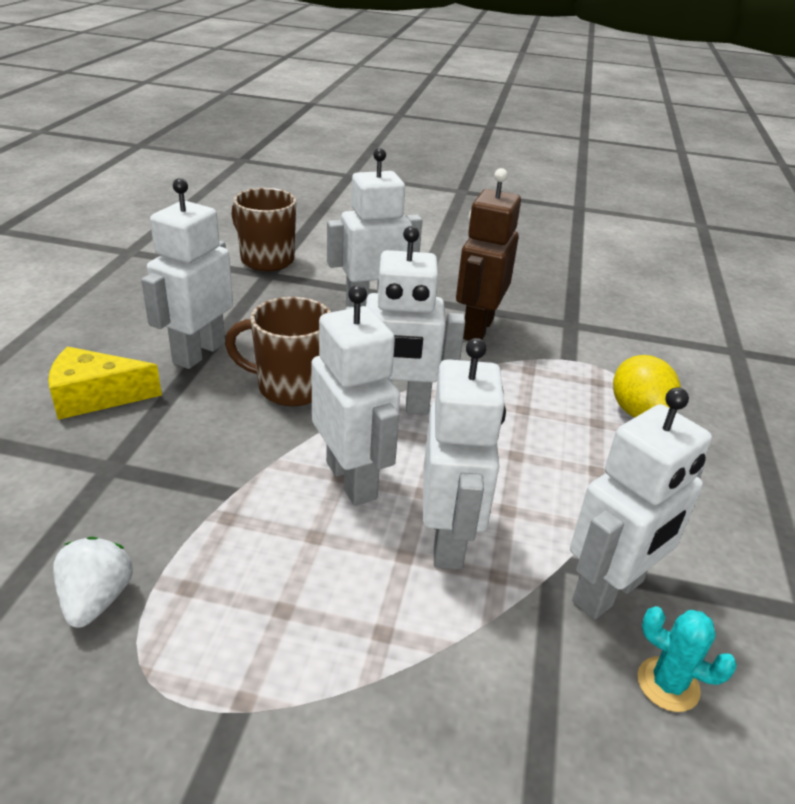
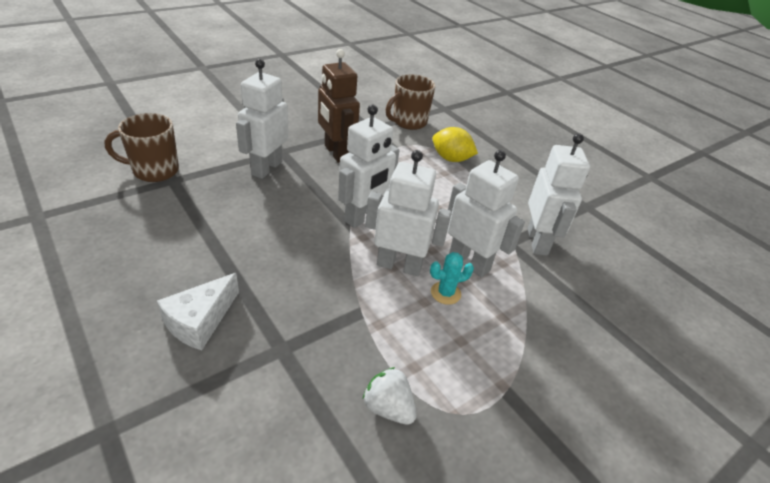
camera: 50 degrees left, 5 degrees up
yellow cheese [48,347,162,420] -> white cheese [157,273,239,351]
white robot [141,178,233,369] -> none
brown mug [225,297,331,406] -> brown mug moved to [386,74,436,130]
turquoise cactus [637,606,737,712] -> turquoise cactus moved to [430,252,474,305]

